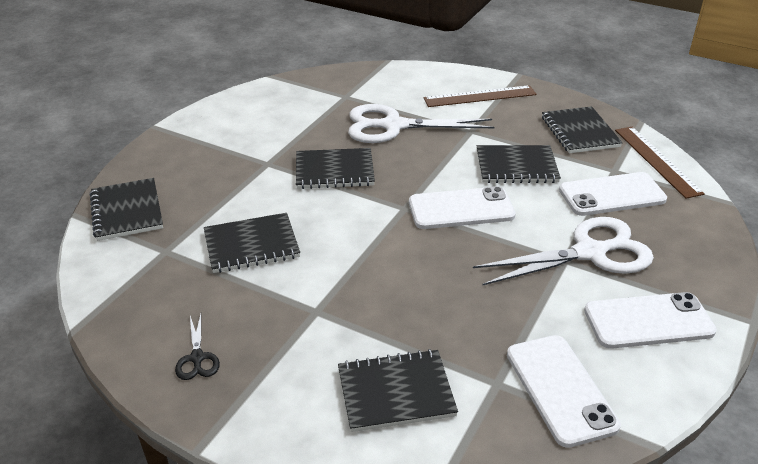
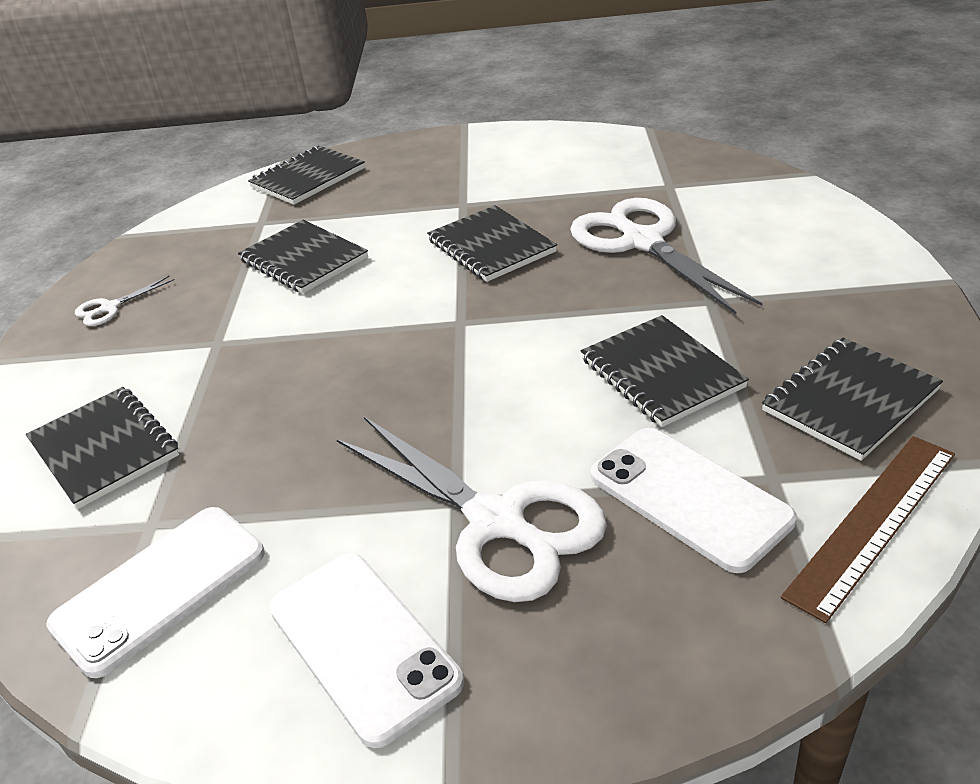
camera: 65 degrees right, 0 degrees up
black scissors [175,314,220,380] -> white scissors [75,276,175,326]
white phone [409,186,516,229] -> none
brown ruler [423,85,536,107] -> none

